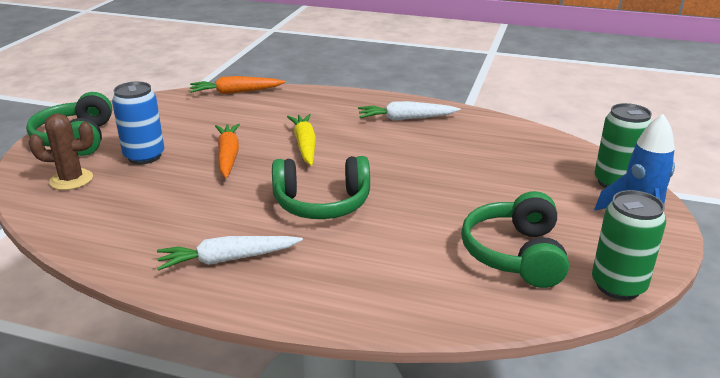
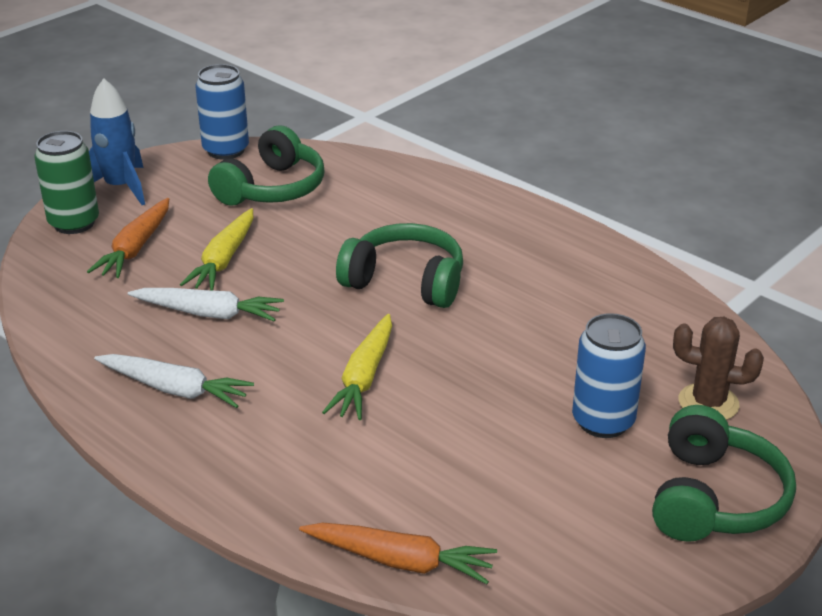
camera: 155 degrees left, 5 degrees up
white carrot [157,236,303,271] -> white carrot moved to [128,288,284,321]
orange carrot [215,123,240,178] -> orange carrot moved to [87,198,169,278]
green can [592,190,666,300] -> blue can [195,64,249,160]
none -> yellow carrot [180,208,253,291]

